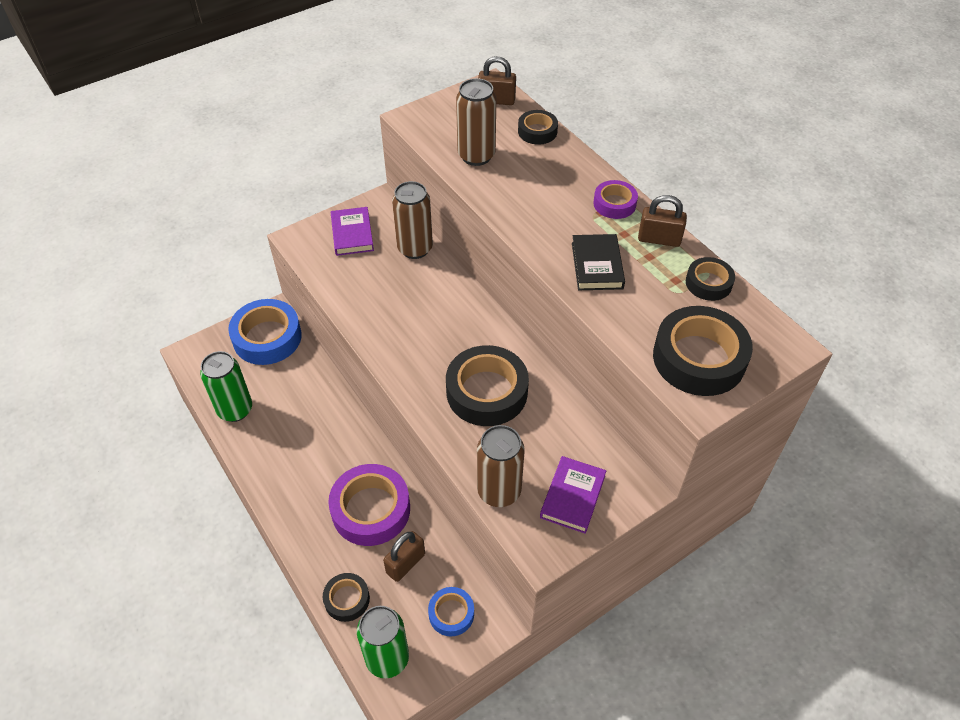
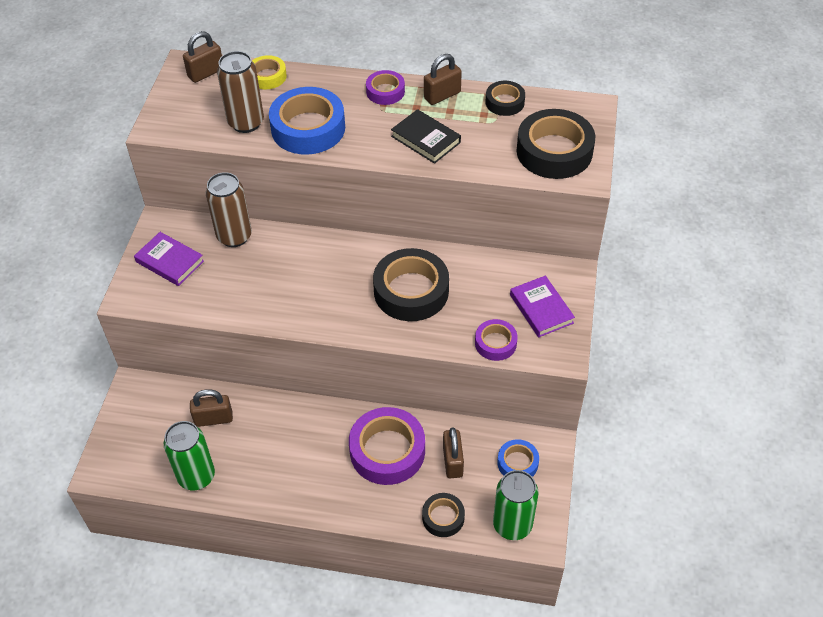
camera: 45 degrees left, 0 degrees up
blue tape [228,299,302,365] -> blue tape moved to [269,87,345,155]
brown can [477,425,525,507] -> purple tape [475,319,518,361]
black tape [518,110,558,145] -> yellow tape [252,55,287,89]
none -> brown padlock [190,389,233,427]

